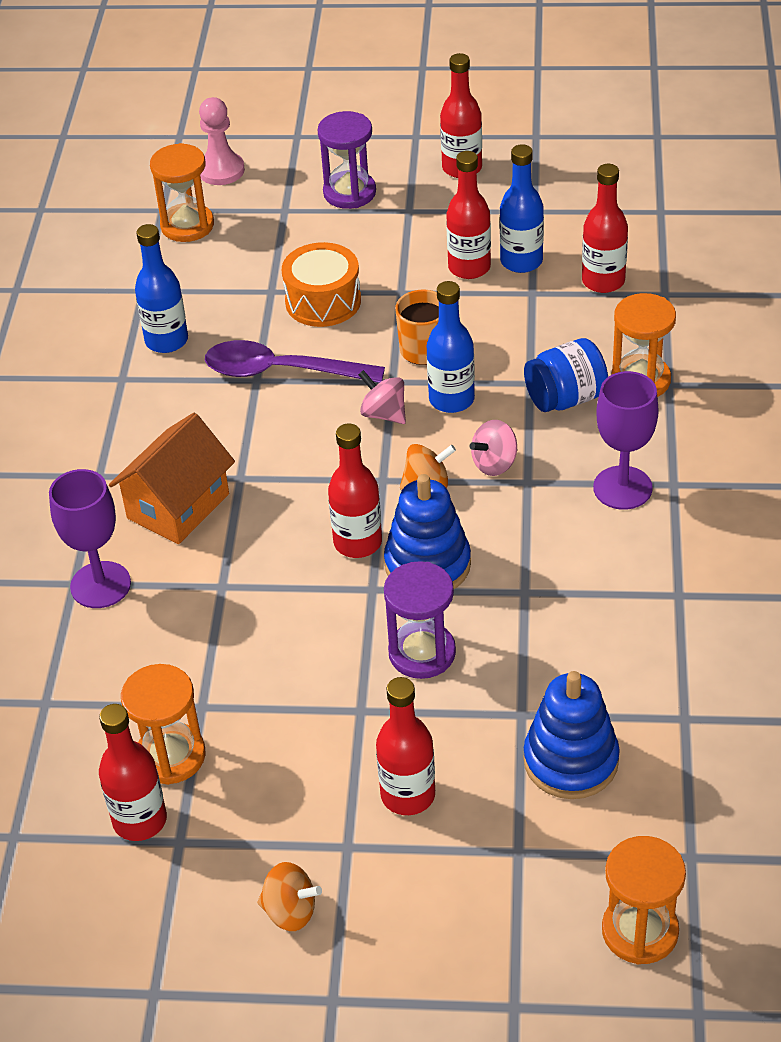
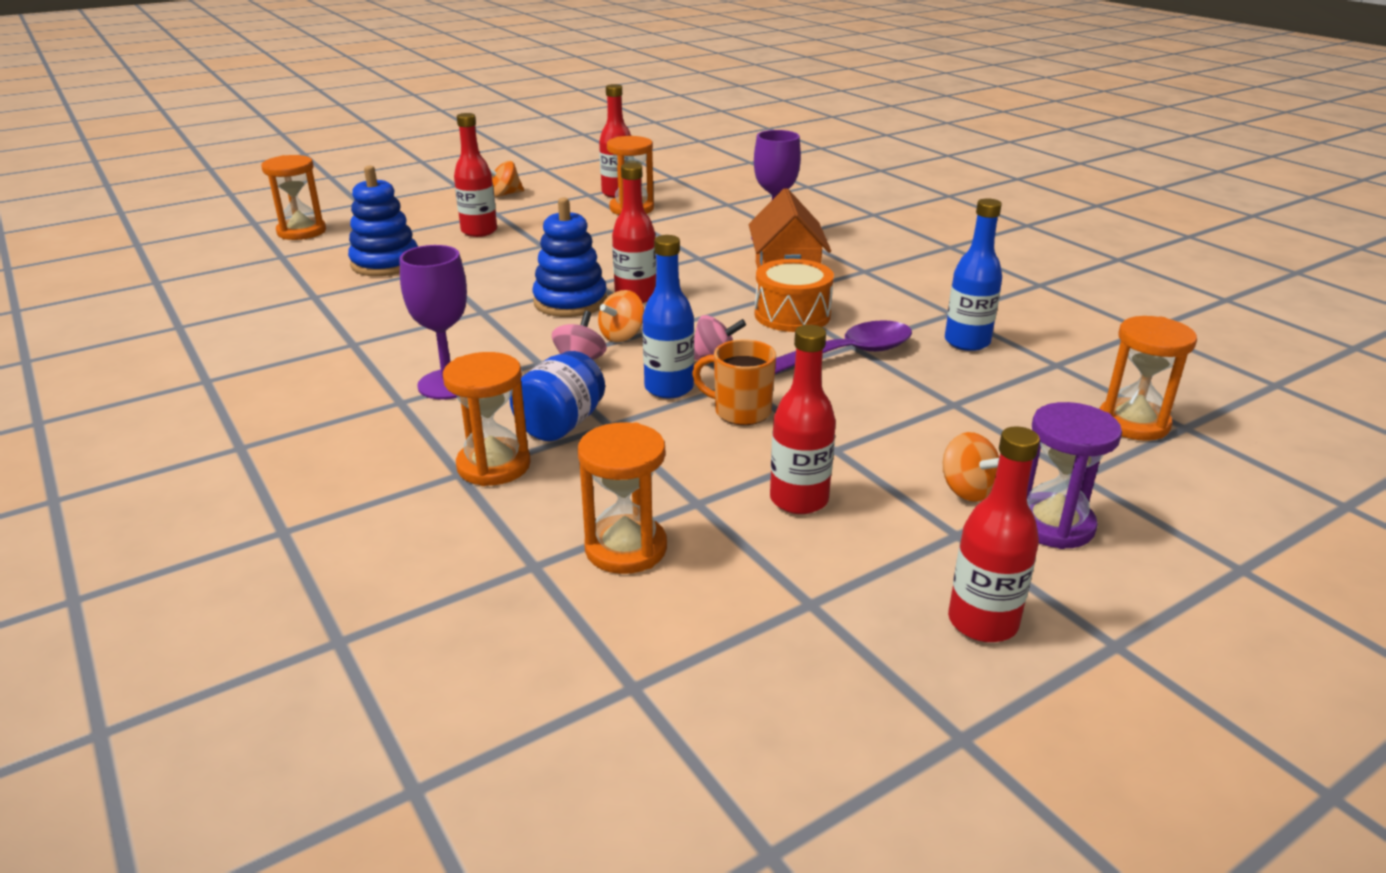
camera: 140 degrees right, 15 degrees down
pink pawn [199,97,245,185] -> none
orange drum [282,242,361,327] -> orange drum moved to [755,259,834,332]
purple hourglass [384,561,456,679] -> none
blue bottle [500,144,544,273] -> none
red bottle [582,164,628,293] -> orange hourglass [578,422,667,574]
none -> orange spinning top [943,432,999,502]

